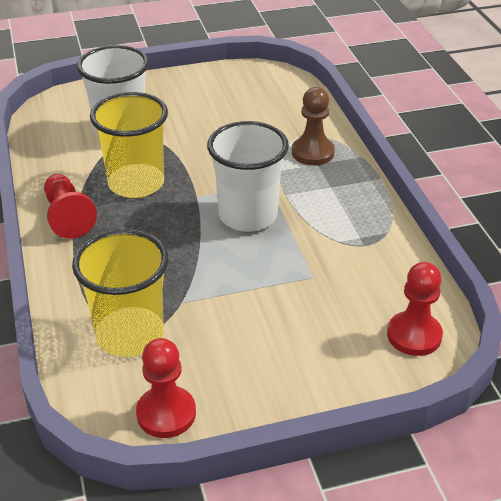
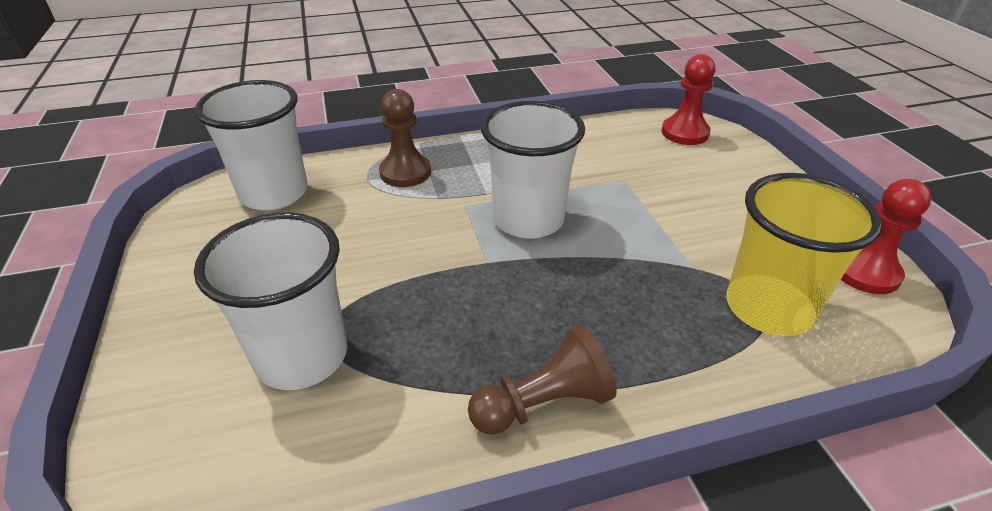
camera: 90 degrees left, 0 degrees up
red pawn [44,174,97,239] -> brown pawn [468,325,616,435]
yellow cup [90,92,168,198] -> none
none -> white cup [195,80,308,211]

